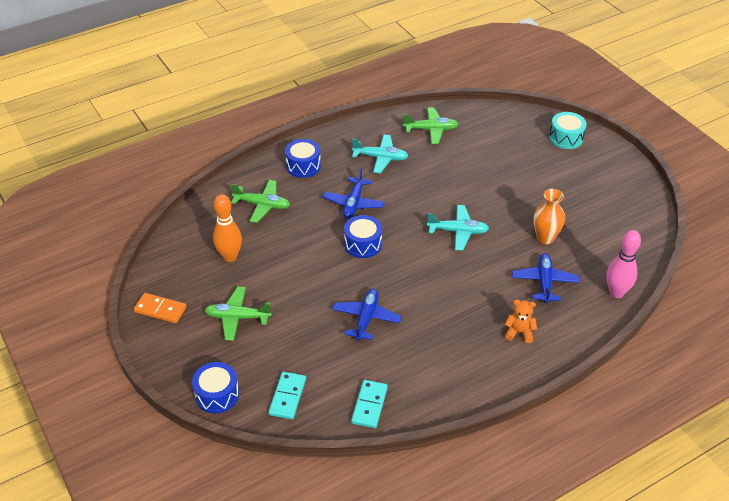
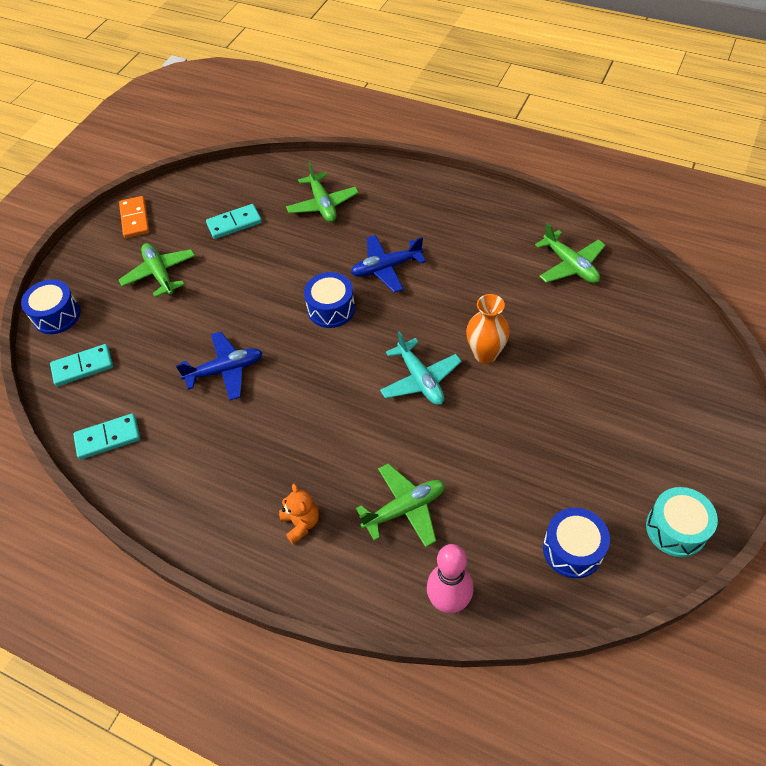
camera: 60 degrees right, 10 degrees up
orange bowling pin [213,194,242,262] -> turquoise domino [206,204,262,239]
blue drum [285,139,321,178] -> blue drum moved to [543,508,610,578]
turquoise plane [352,134,408,173] -> none
blue plane [512,253,580,303] -> green plane [356,463,445,547]
orange vase [533,189,565,244] -> orange vase moved to [466,294,510,364]
turquoise drum [549,112,587,149] -> turquoise drum moved to [646,487,718,557]

